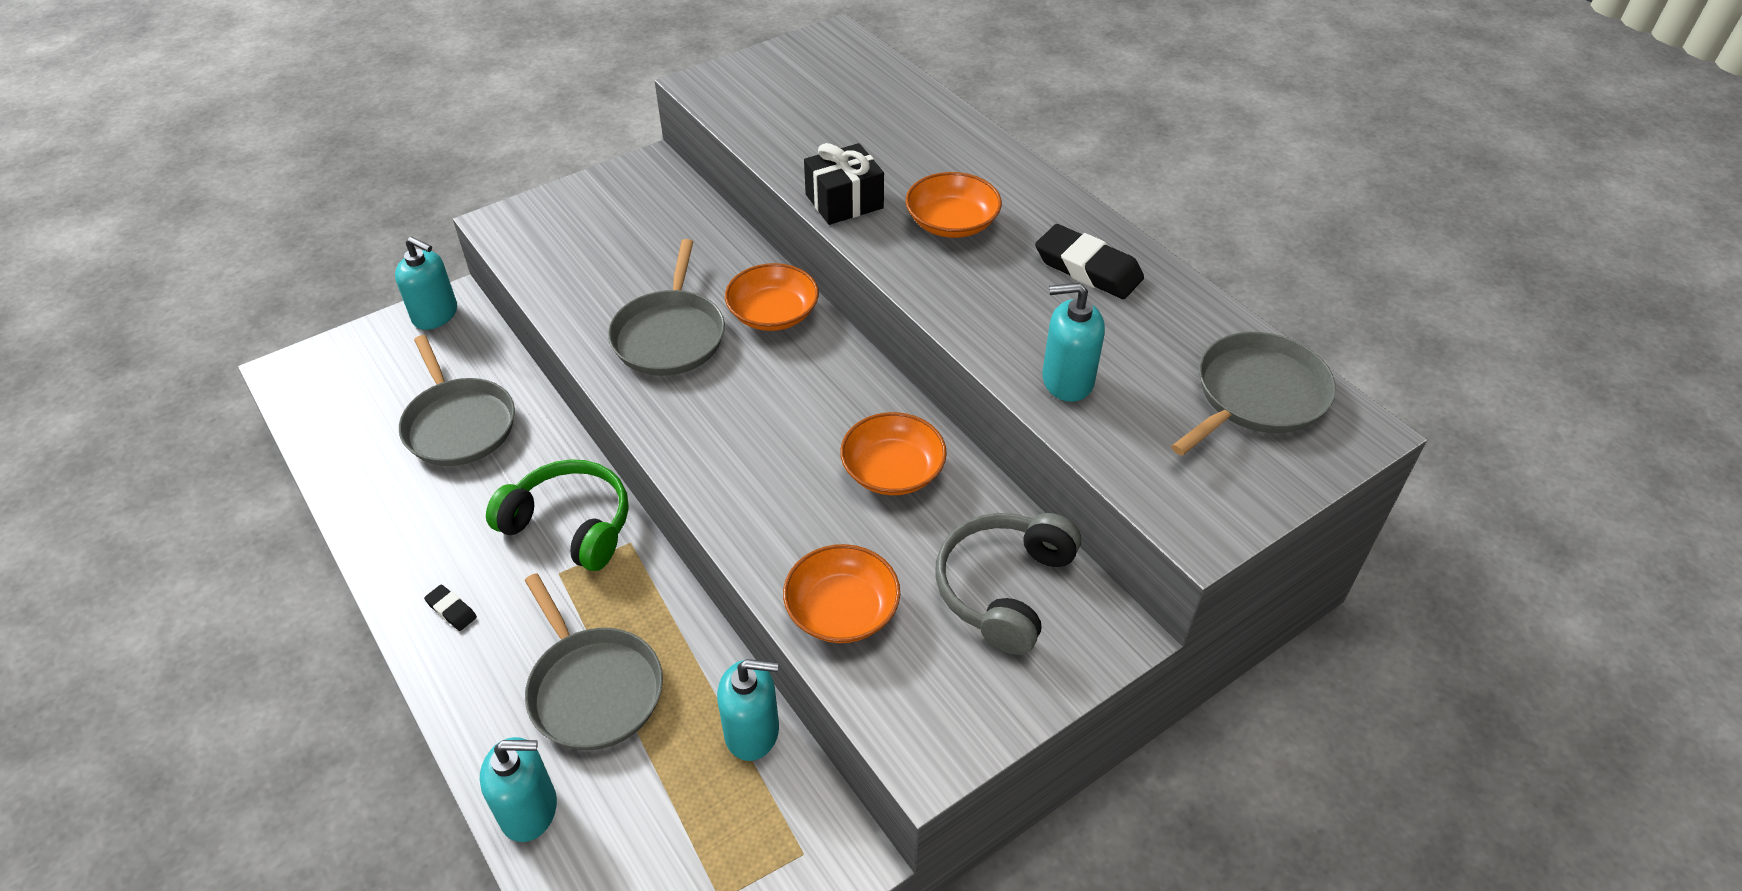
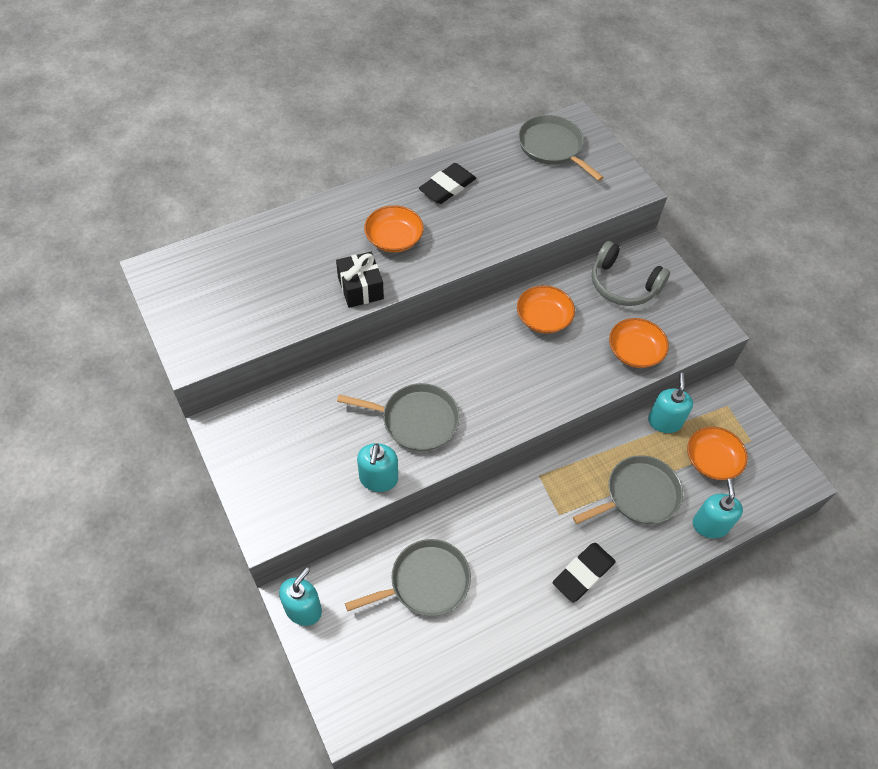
camera: 85 degrees left, 10 degrees up
black eraser [424,585,477,631] -> black eraser [553,543,616,602], size x2.08
green headphones [486,459,628,571] -> none
orange bowl [725,263,819,331] -> orange bowl moved to [687,426,748,480]
turquoise soap dispenser [1042,283,1105,402] -> turquoise soap dispenser moved to [357,443,398,492]

